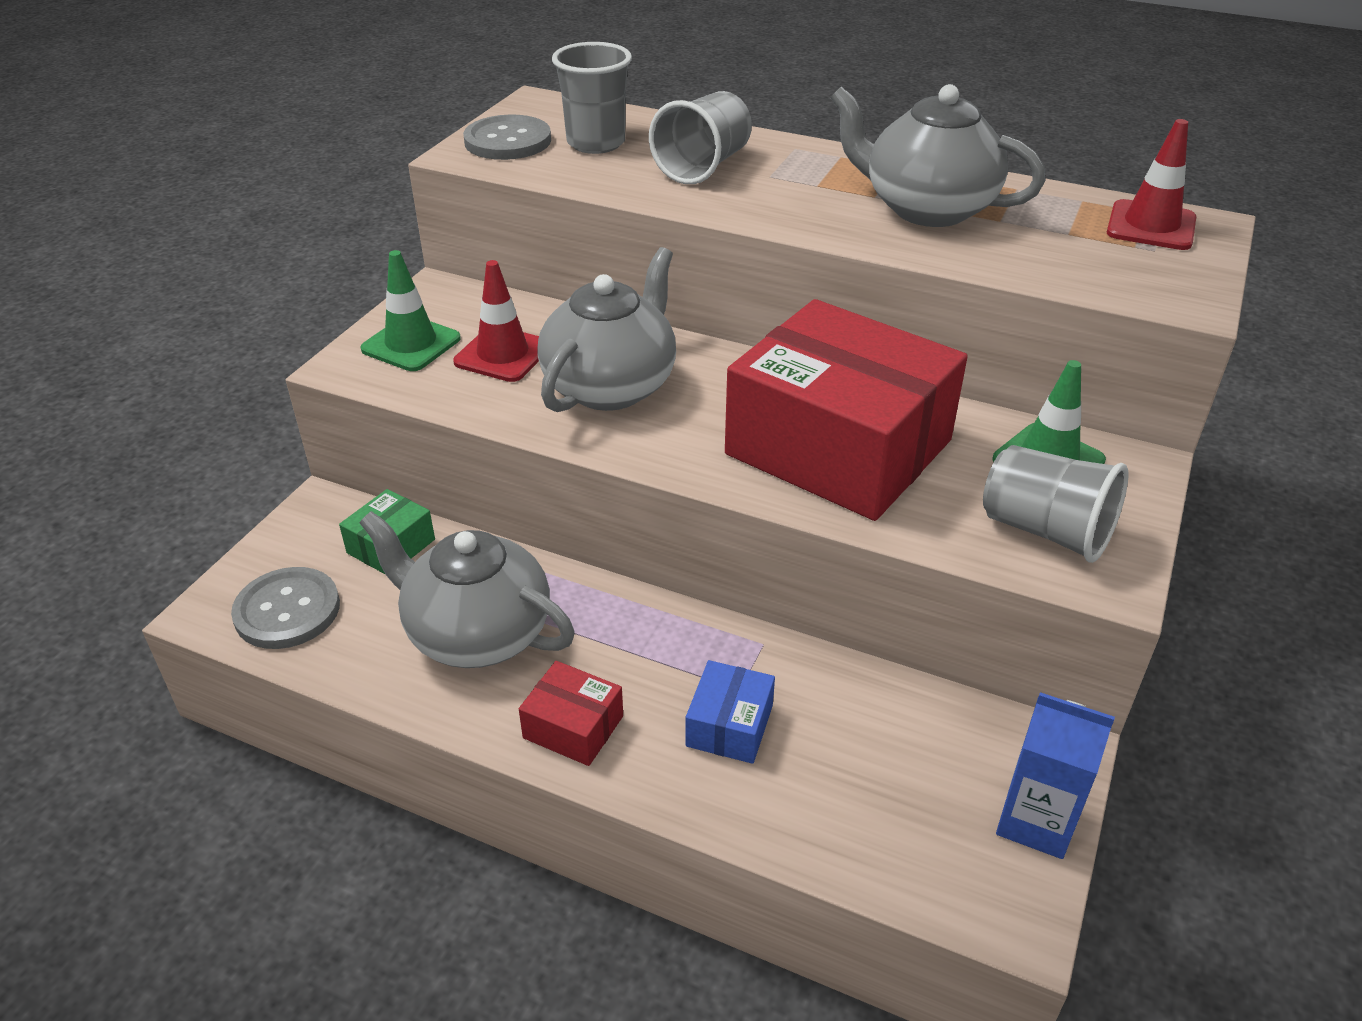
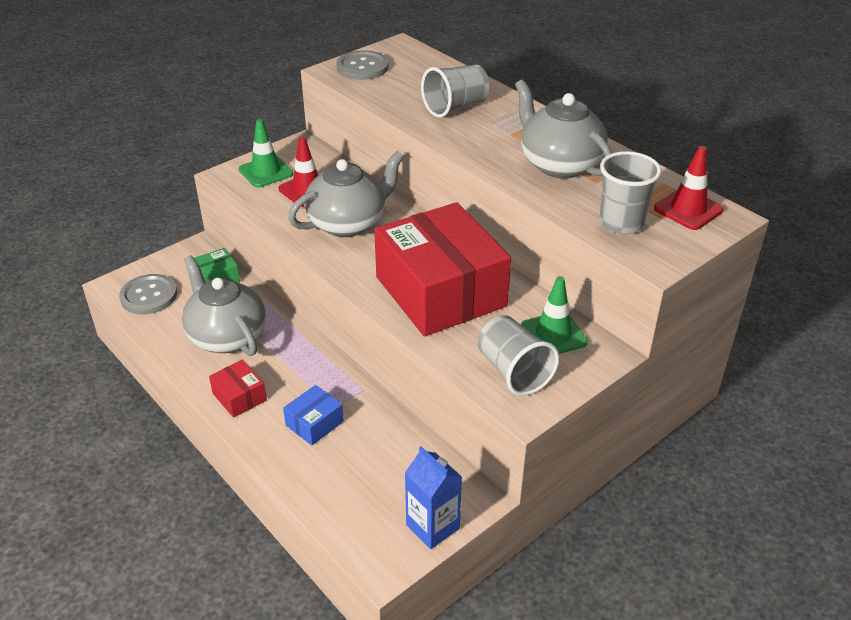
camera: 25 degrees right, 0 degrees up
grey cup [552,42,632,154] -> grey cup moved to [599,151,662,235]

